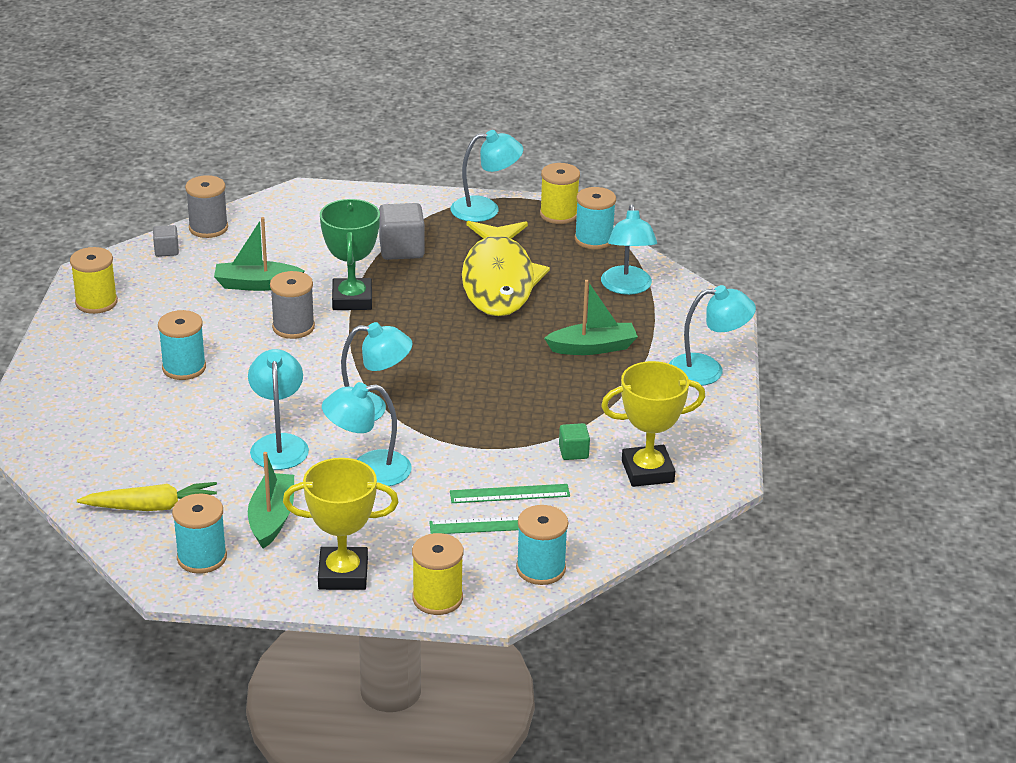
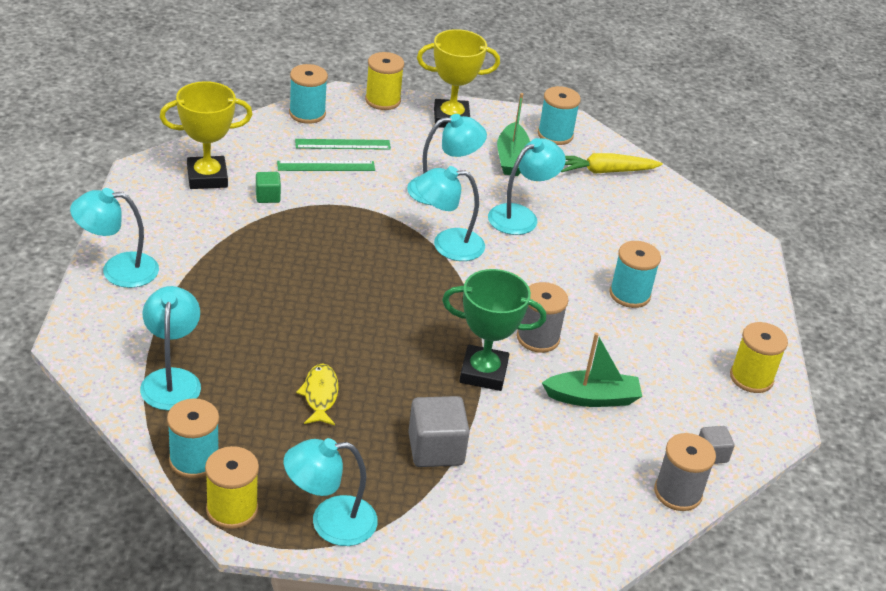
camera: 175 degrees right, 5 degrees up
turquoise lamp [248,349,309,470] -> turquoise lamp turned 120 degrees counterclockwise [488,138,566,235]
green trophy [320,199,380,310] -> green trophy turned 75 degrees counterclockwise [442,269,546,391]
yellow fish [462,221,550,316] -> yellow fish [296,364,339,425], size x0.41
green boat [544,280,638,355] -> none

